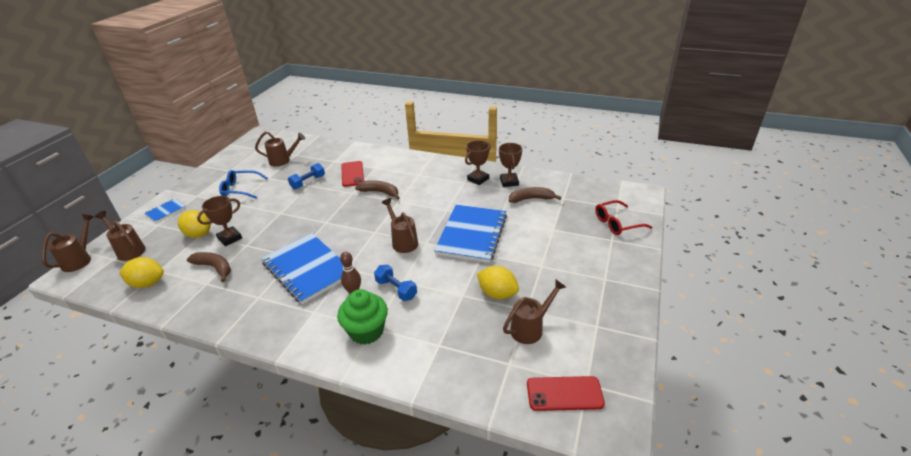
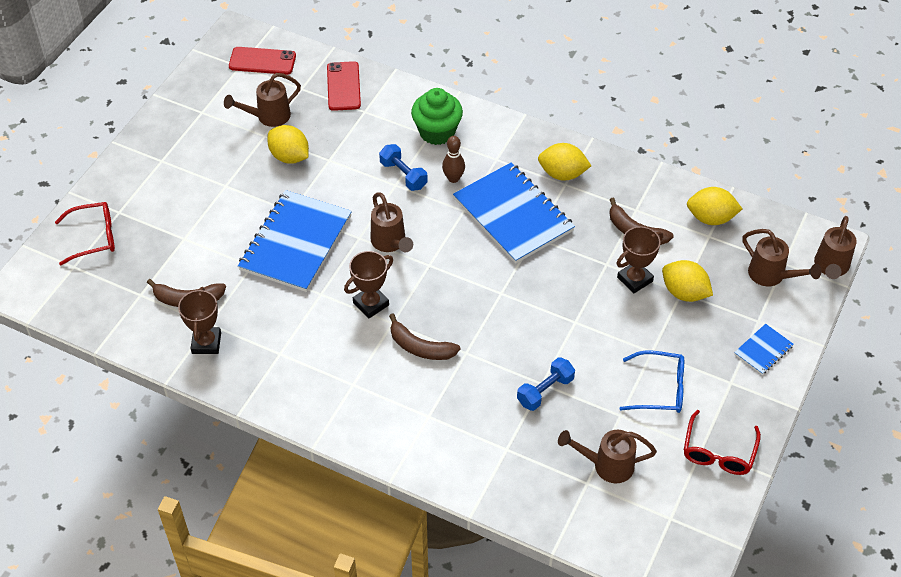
camera: 175 degrees left, 15 degrees up
red phone [341,161,364,187] -> red phone moved to [327,61,361,111]
brown trophy [465,140,491,185] -> brown trophy moved to [344,251,393,318]
none -> yellow lemon [538,143,591,181]
none -> red glasses [684,410,761,475]

